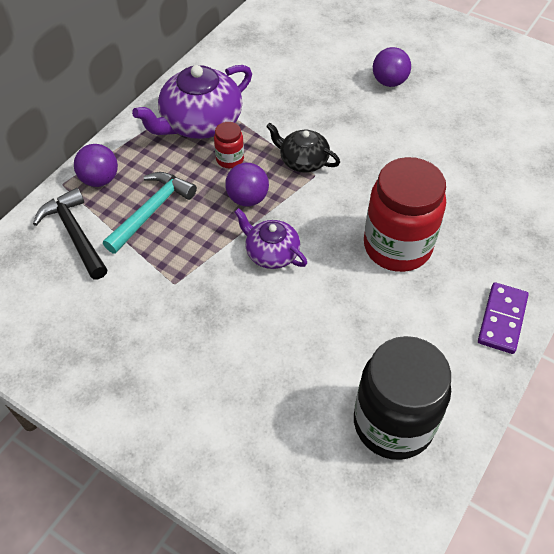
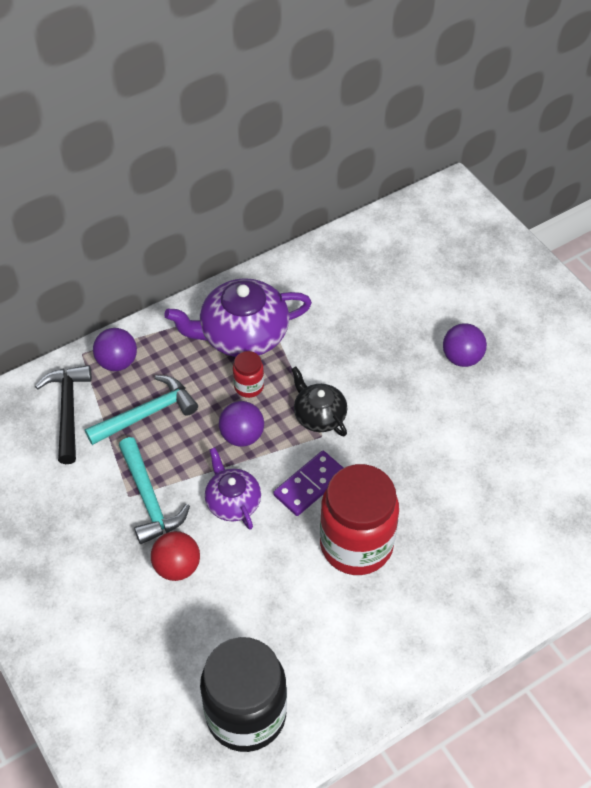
camera: 25 degrees right, 0 degrees up
purple domino [478,282,529,354] -> purple domino moved to [273,451,343,516]
none -> turquoise hammer [119,437,190,544]
none -> red ball [151,531,200,581]

